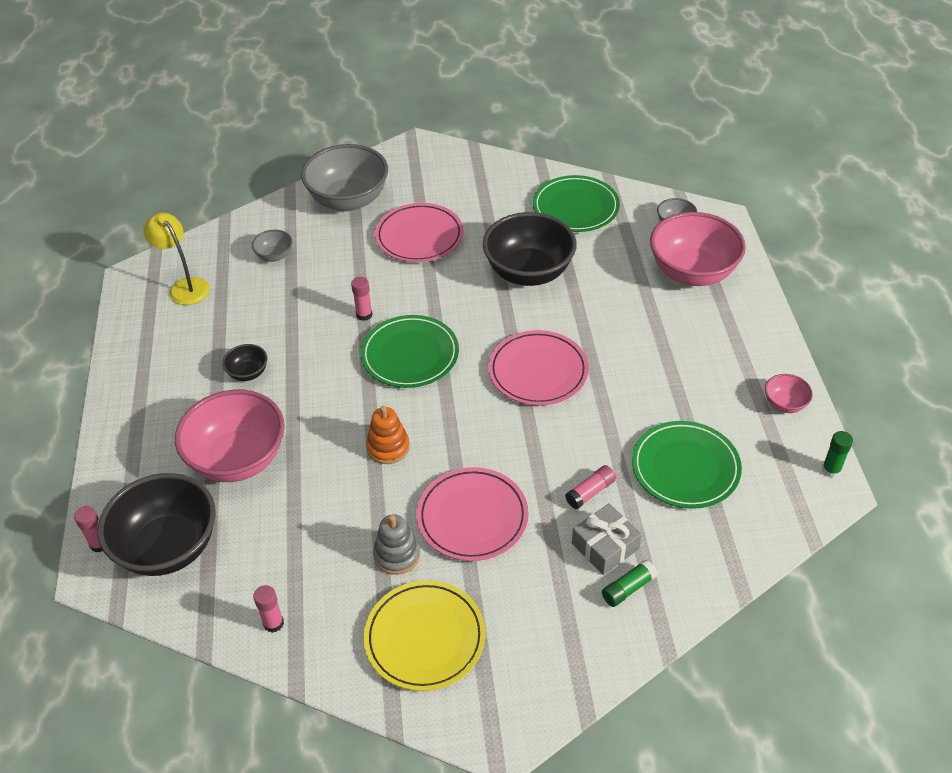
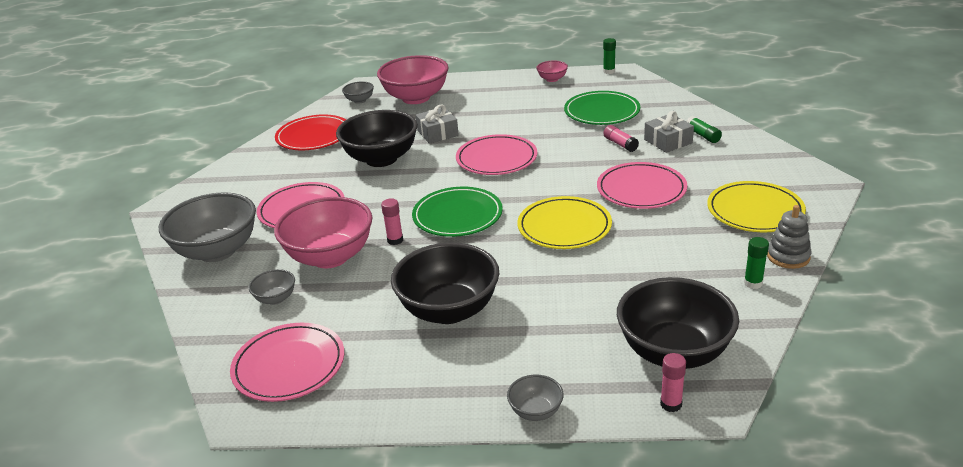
camera: 80 degrees left, 15 degrees down
yellow lamp [143,213,210,305] -> pink plate [230,323,344,402]
pink bowl [175,390,285,482] -> pink bowl moved to [274,197,373,268]
black bowl [222,344,268,381] -> black bowl [391,242,499,324], size x2.22
pink glue stick [253,585,284,633] -> green glue stick [744,237,769,289]
orange stacking toy [366,406,410,464] -> yellow plate [517,196,612,249]
grey stacking toy [373,514,420,575] -> grey stacking toy moved to [767,205,812,269]
green plate [533,175,620,232] -> red plate [275,114,346,150]
none -> grey gift [416,105,459,144]
none -> grey bowl [507,375,564,421]

